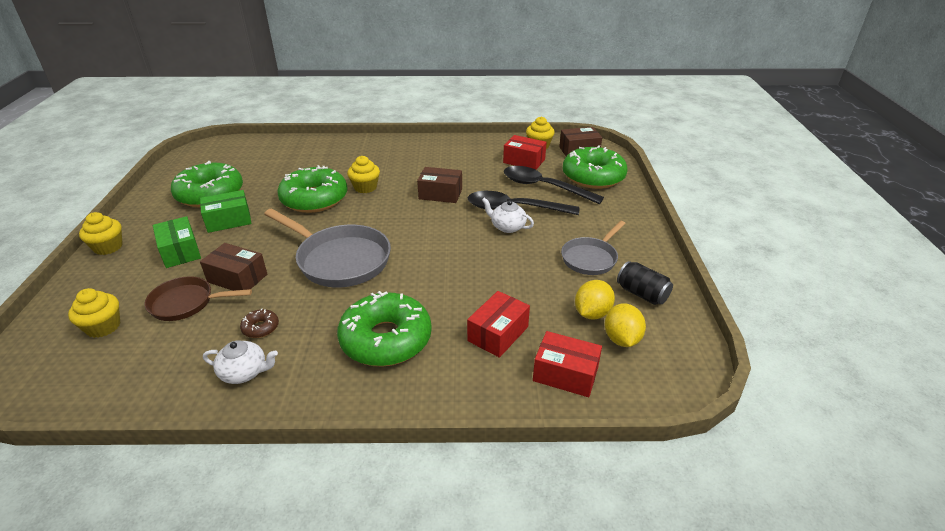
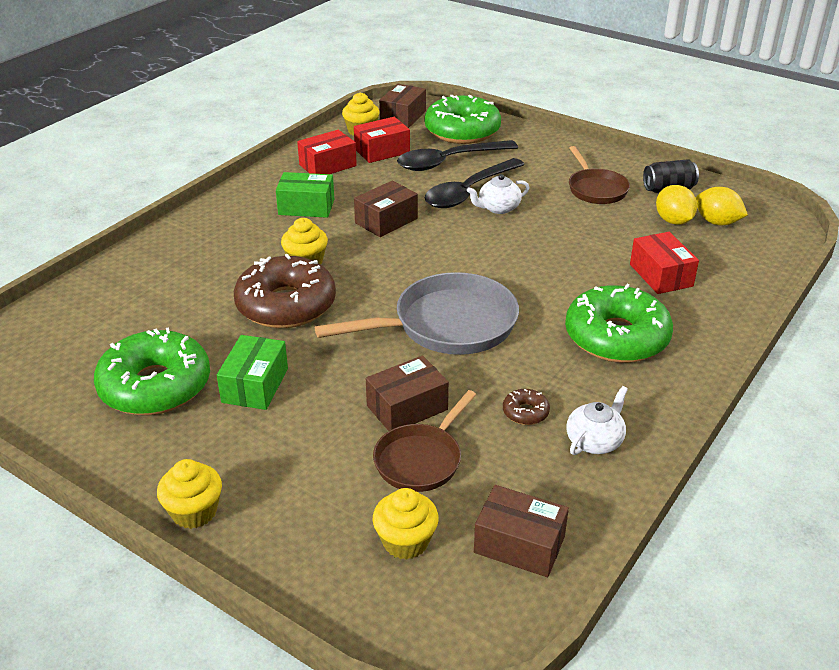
camera: 55 degrees left, 0 degrees up
green box [153,216,201,268] -> green box moved to [276,172,334,218]
green donut [277,165,347,213] -> brown donut [234,254,336,328]
red box [533,331,602,397] -> red box moved to [297,130,357,174]
grey pan [561,221,626,275] -> brown pan [569,146,630,204]
none -> brown box [474,485,569,577]

